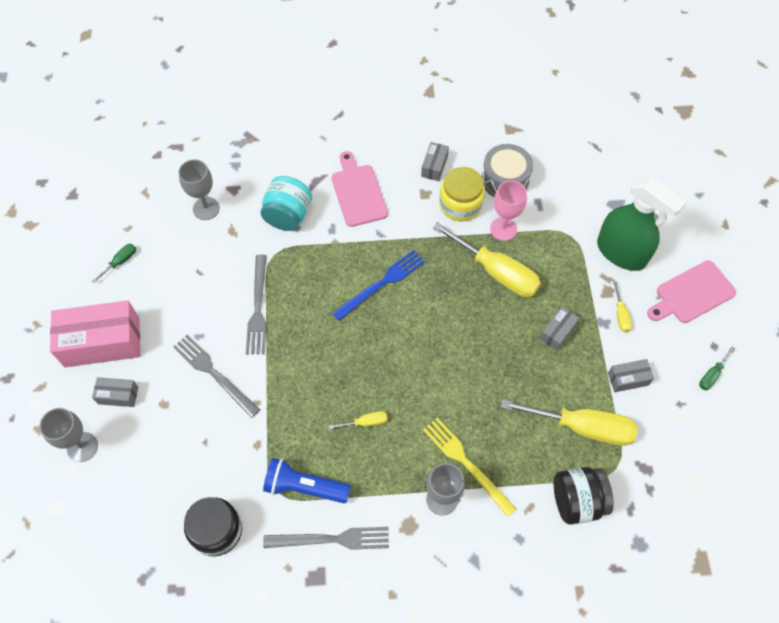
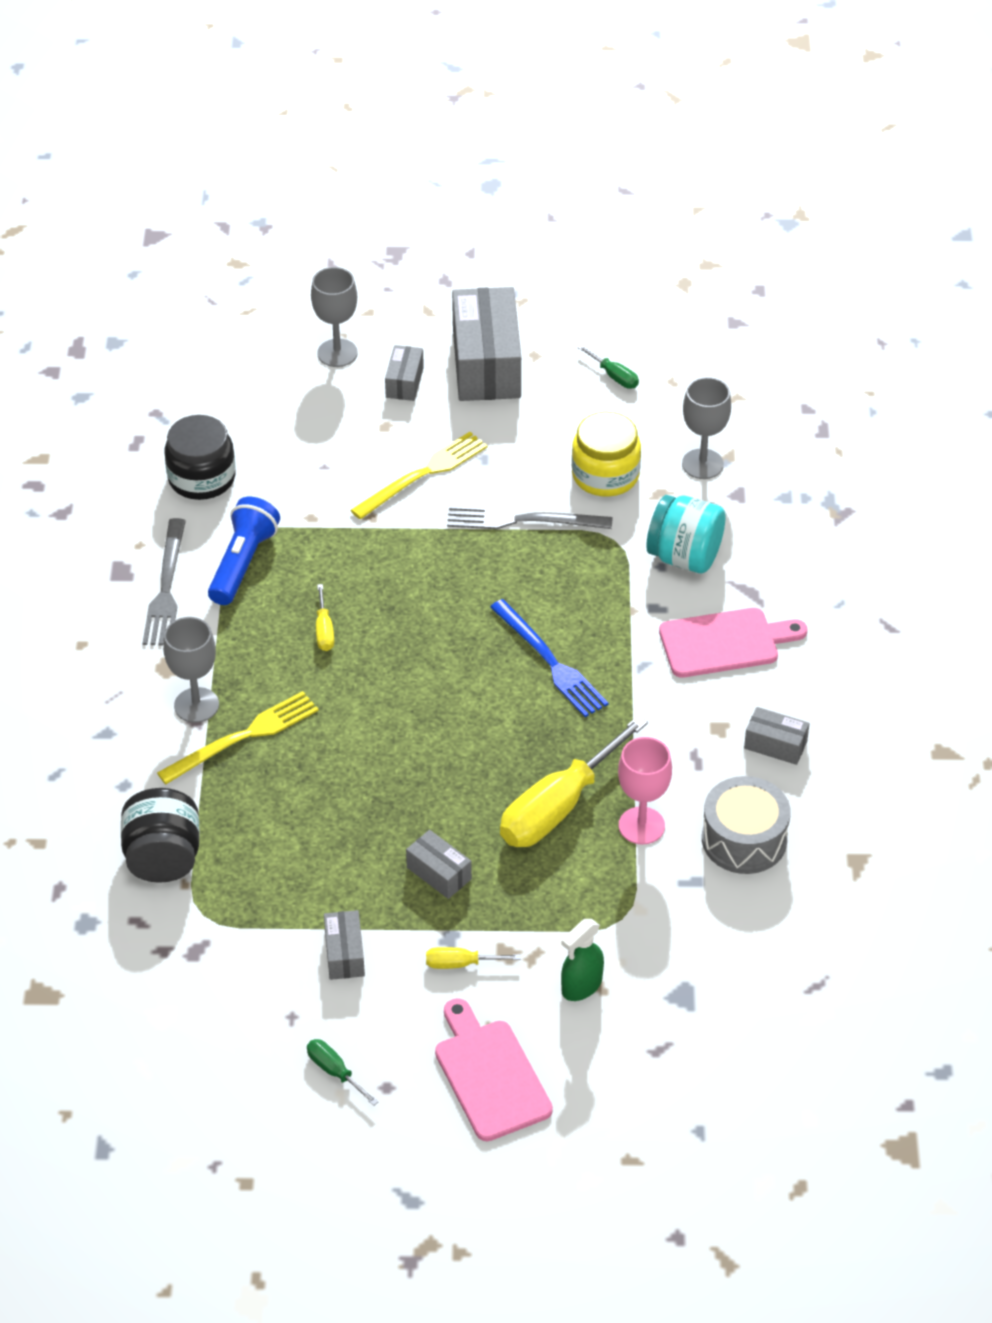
camera: 95 degrees right, 15 degrees down
pink box [50,300,140,367] -> grey box [452,287,521,401]
grey fork [173,335,260,418] -> yellow fork [351,432,487,519]
yellow jar [439,167,485,221] -> yellow jar moved to [572,412,641,497]
yellow screwdriver [501,399,638,446] -> none
green spray bottle [597,176,687,271] -> green spray bottle [561,919,604,1001], size x0.50

